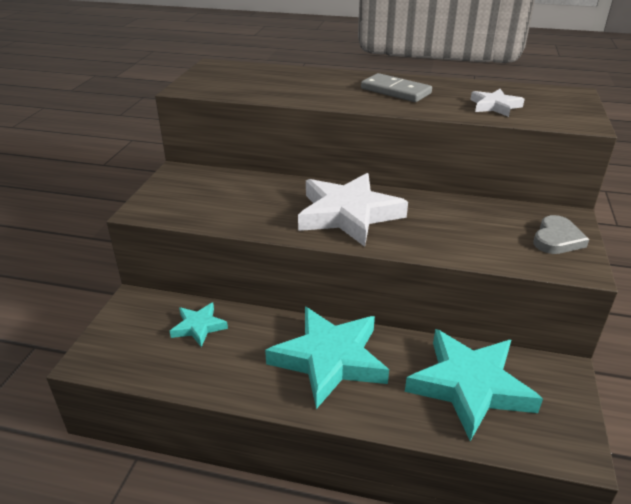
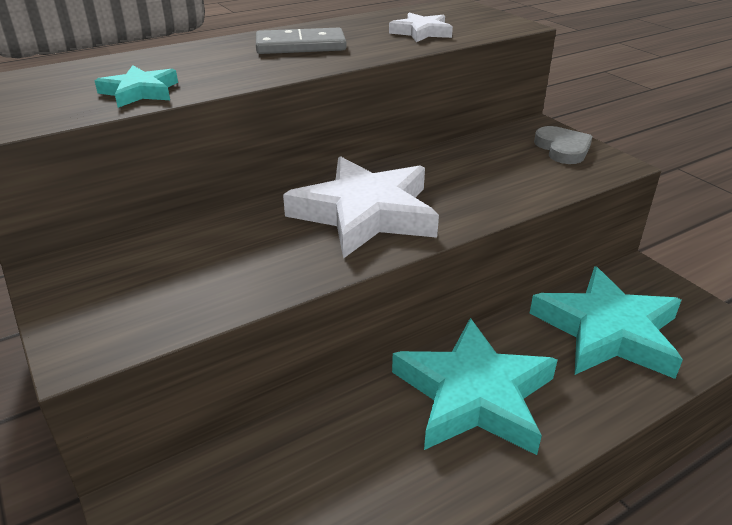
camera: 45 degrees left, 0 degrees up
turquoise star [170,303,228,347] -> turquoise star moved to [95,65,178,108]

